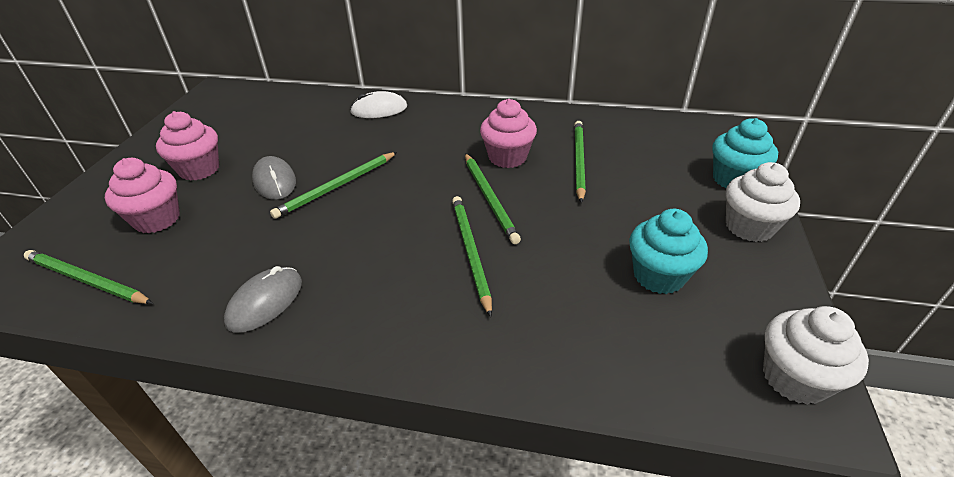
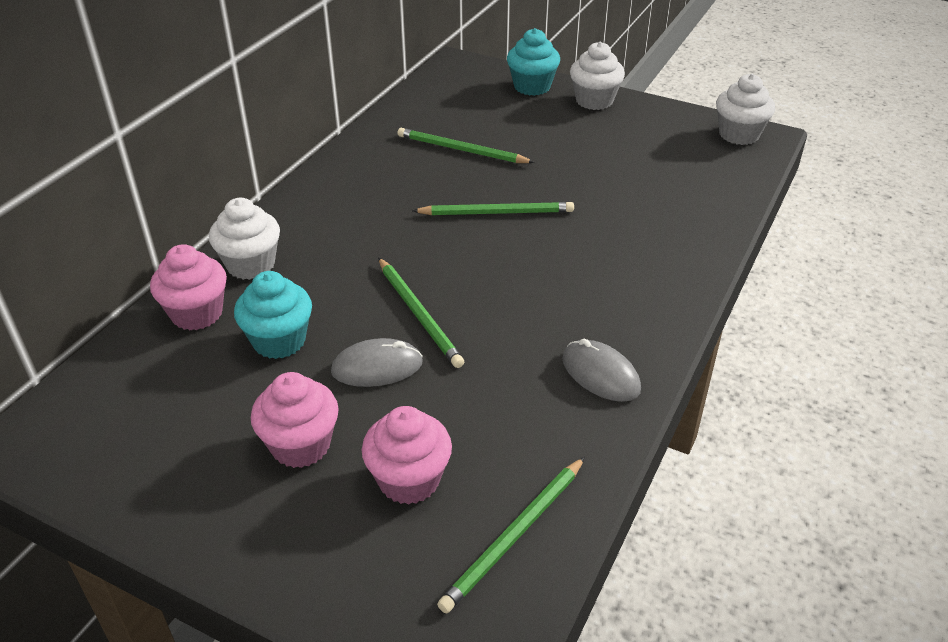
camera: 75 degrees left, 0 degrees up
white mouse [350,91,407,118] -> white cupcake [209,198,280,280]
green pencil [452,196,492,317] -> none
pink cupcake [480,99,537,168] -> pink cupcake moved to [150,244,227,330]
turquoise cupcake [629,209,708,294] -> turquoise cupcake moved to [234,271,312,359]

